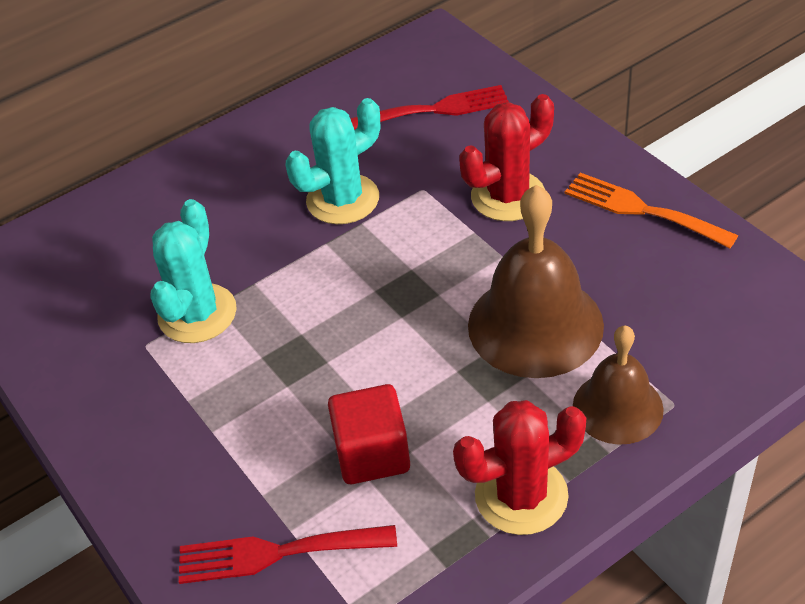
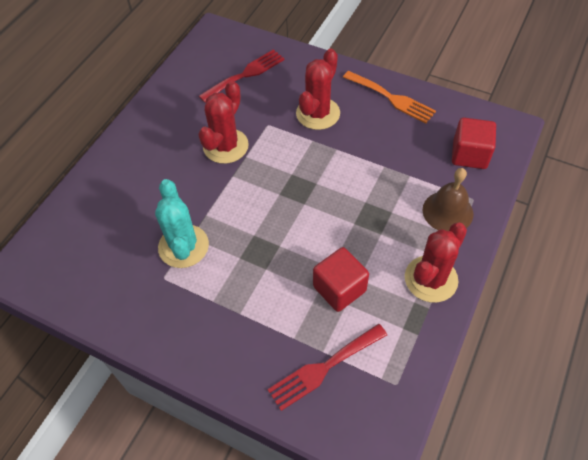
camera: 30 degrees left, 10 degrees up
turquoise cactus [286,98,380,224] -> red cactus [198,81,249,164]
brown bell [468,185,604,378] -> none
orange fork [565,173,738,248] -> orange fork turned 150 degrees counterclockwise [343,71,436,124]
none -> red cube [452,118,496,169]

